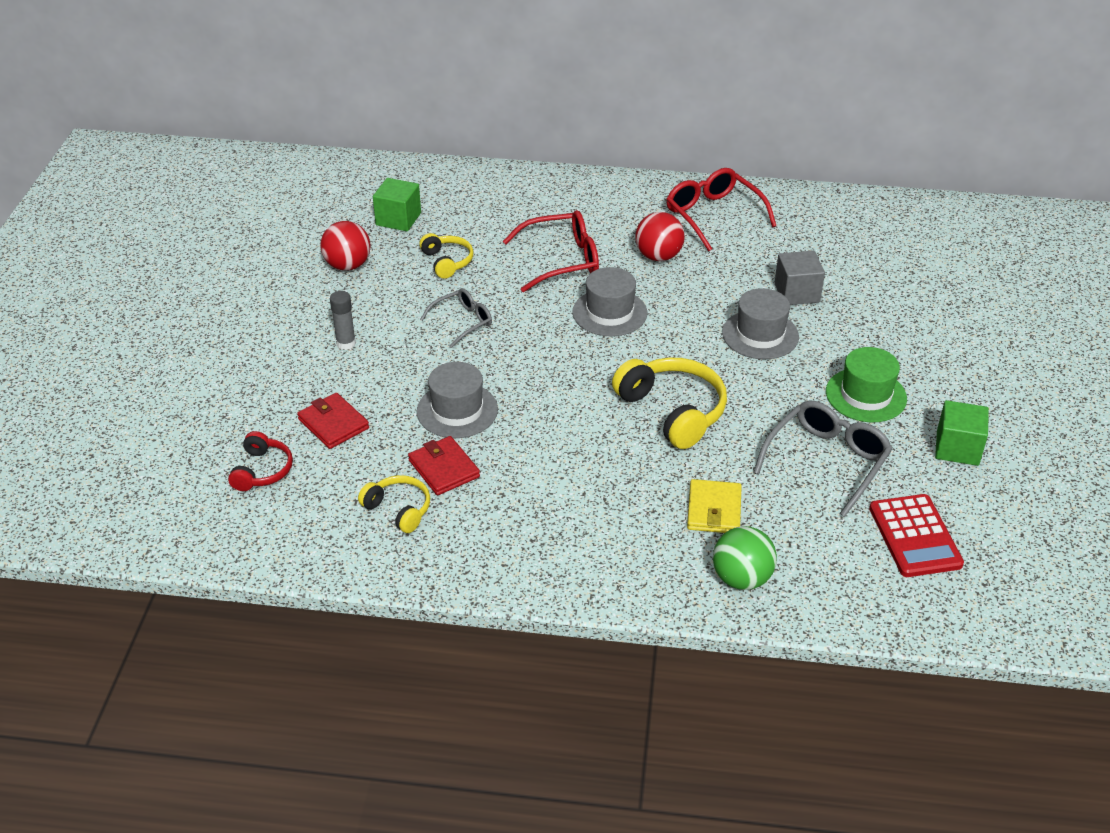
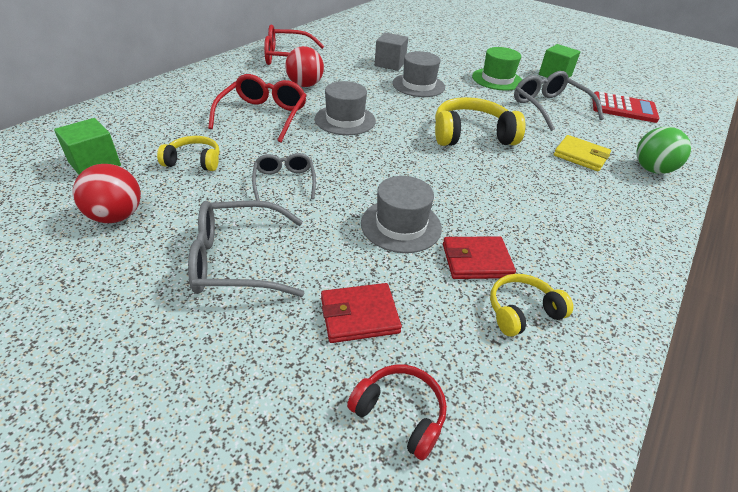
camera: 65 degrees left, 0 degrees up
grey glue stick [330,291,356,350] -> grey glasses [188,200,305,297]

